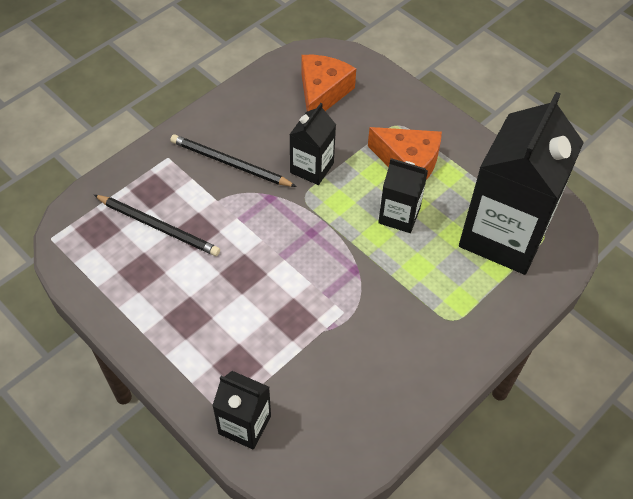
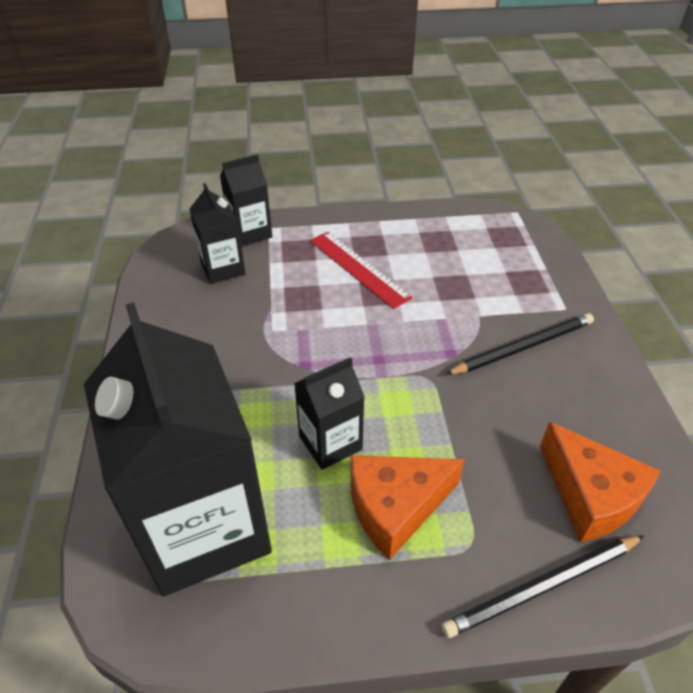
camera: 130 degrees right, 10 degrees down
black pencil [94,195,220,256] -> black pencil moved to [442,535,644,638]
black carton [289,103,336,185] -> black carton moved to [189,183,245,284]
none -> red ruler [310,232,413,309]

